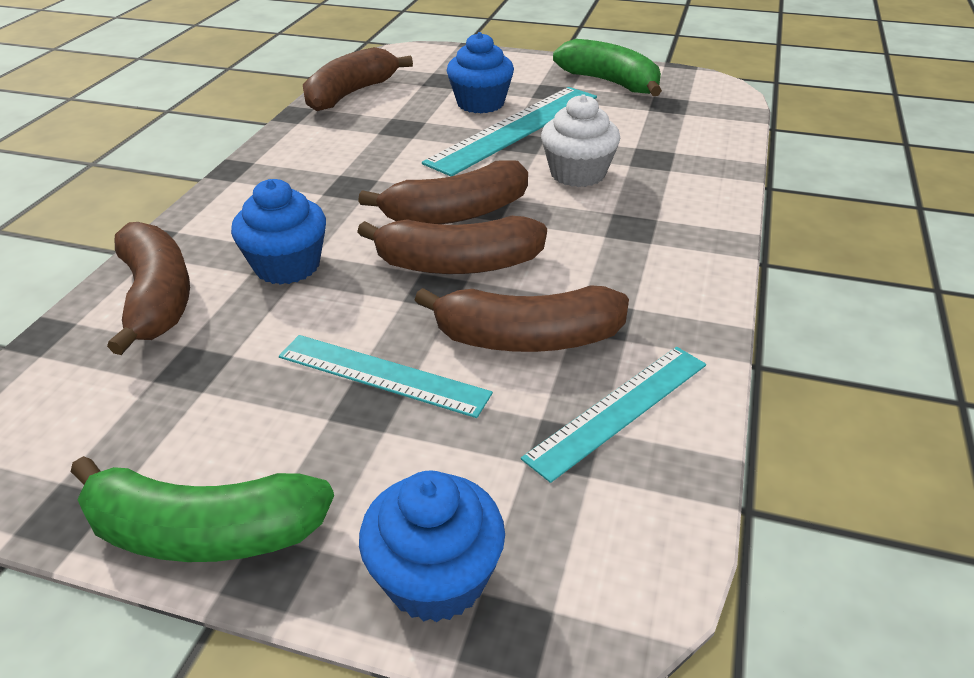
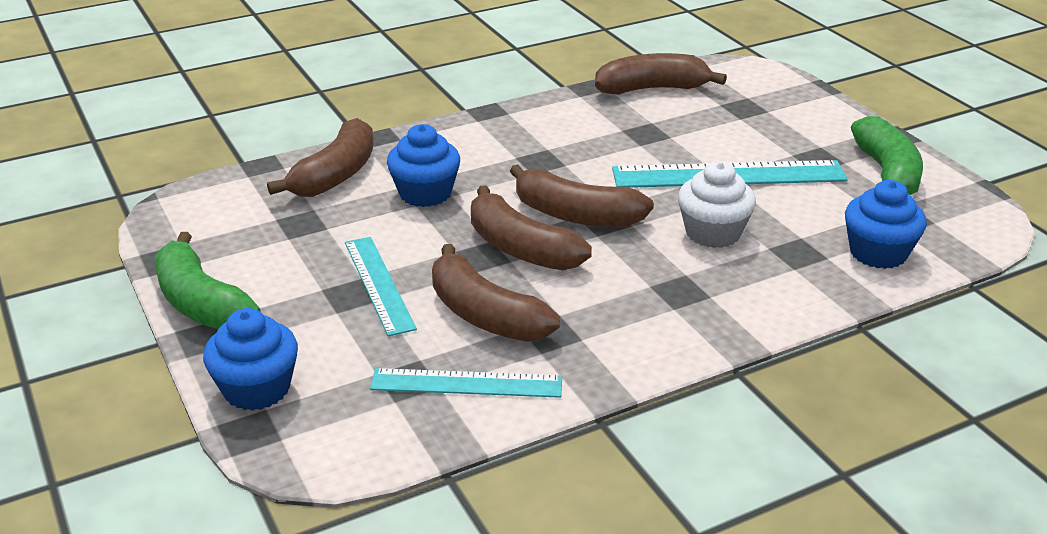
camera: 45 degrees right, 5 degrees down
blue cupcake [447,32,514,113] -> blue cupcake moved to [845,180,927,269]

